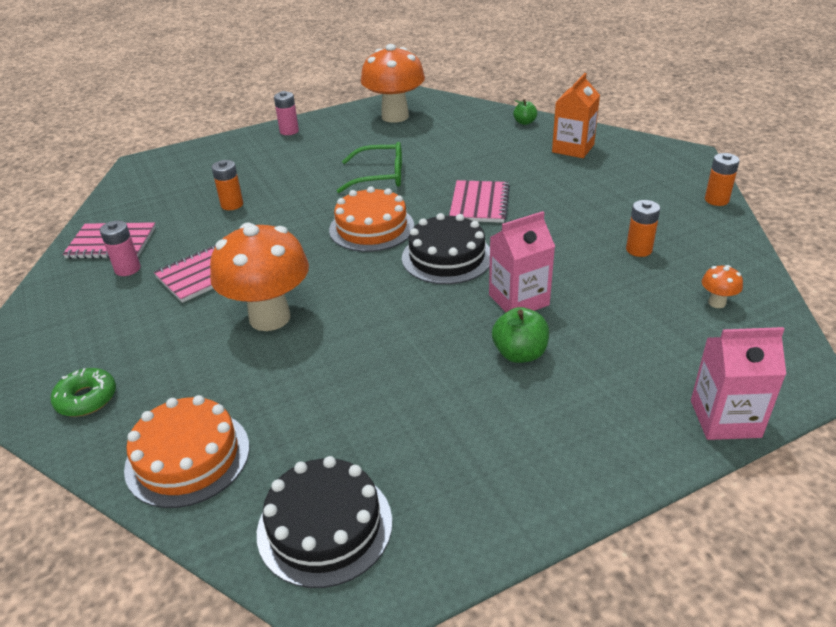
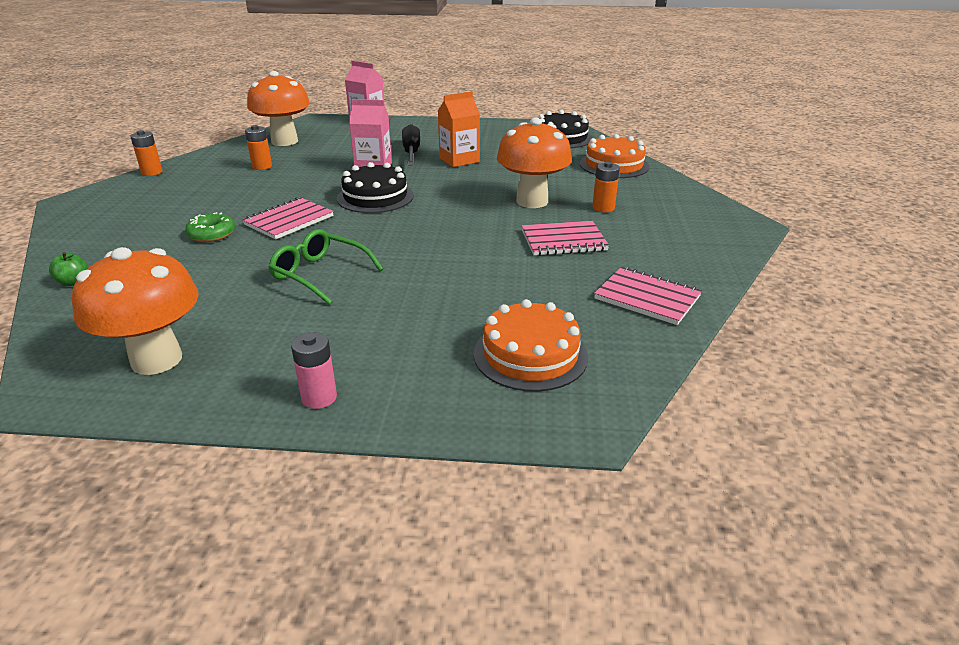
camera: 150 degrees left, 5 degrees down
green donut [51,368,116,416] -> green donut moved to [185,212,235,242]
pink battery [100,221,141,276] -> none
orange battery [212,160,243,210] -> orange battery moved to [592,162,620,212]
orange cake [329,186,414,252] -> orange cake moved to [474,299,588,392]
green apple [492,307,549,363] -> black screwdriver [402,124,420,165]
orange carton [552,73,600,158] -> orange carton moved to [438,91,480,167]
orange mushroom [702,265,743,308] -> orange mushroom [247,71,310,146], size x2.48

